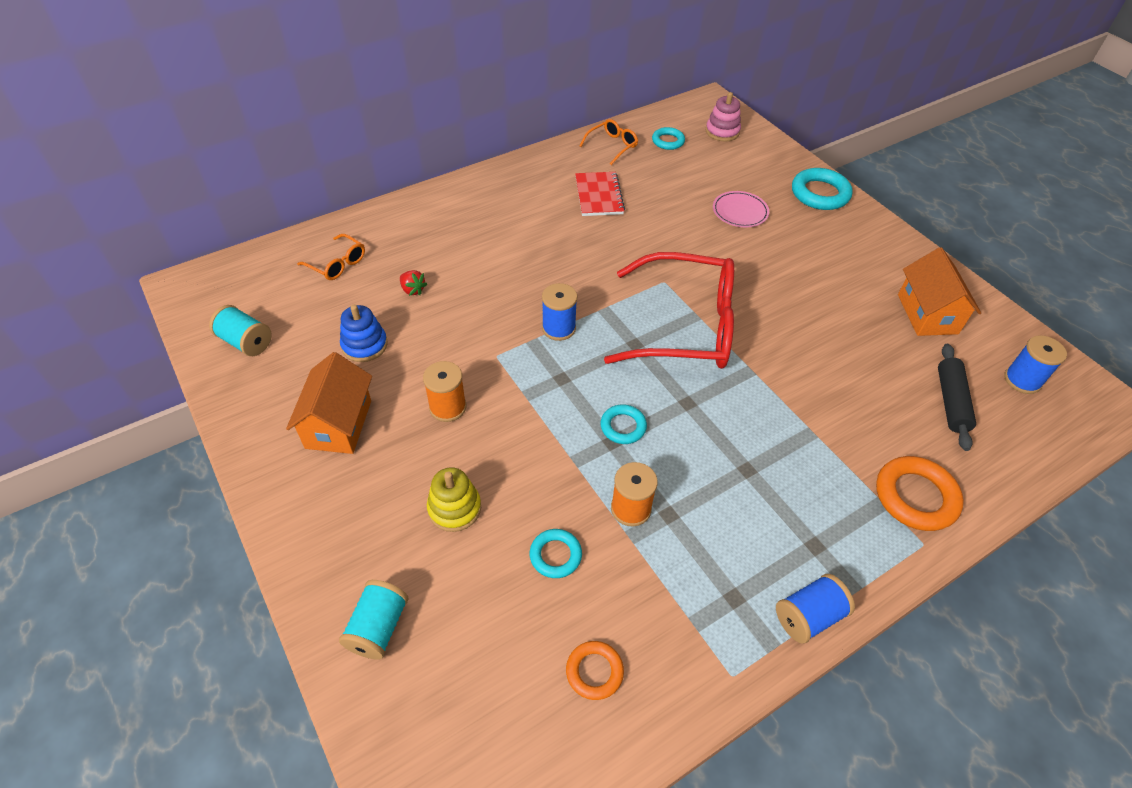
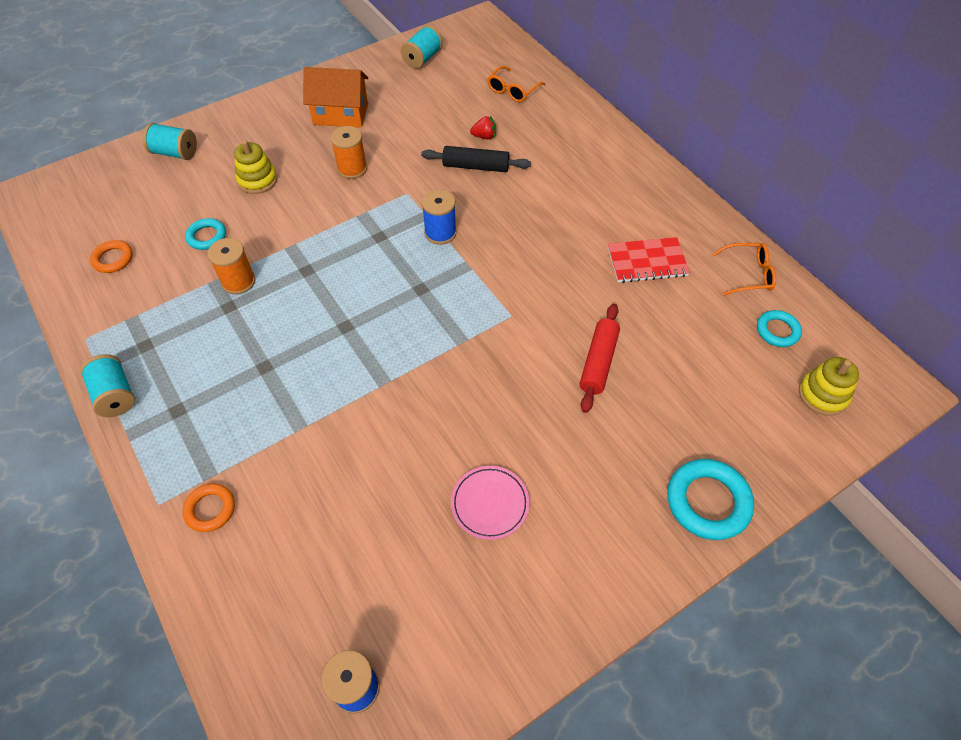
camera: 90 degrees right, 5 degrees up
blue stacking toy [340,305,388,362] -> none
red strawberry [400,270,427,296] -> red strawberry turned 135 degrees counterclockwise [470,116,496,139]
orange glasses [580,119,638,165] -> orange glasses turned 45 degrees counterclockwise [712,243,776,296]
turquoise ring [600,405,647,444] -> none
red glasses [604,252,734,369] -> none
pink stacking toy [706,92,741,141] -> yellow stacking toy [799,357,859,416]
pink plate [713,191,769,227] -> pink plate moved to [451,466,529,540]
blue spool [776,574,855,644] -> turquoise spool [80,354,135,417]
orange ring [876,456,964,531] -> orange ring [183,483,235,532], size x0.59
orange house [898,247,981,336] -> none
black rolling pin [938,344,976,451] -> black rolling pin moved to [421,146,531,172]
none -> red rolling pin [580,304,620,413]

